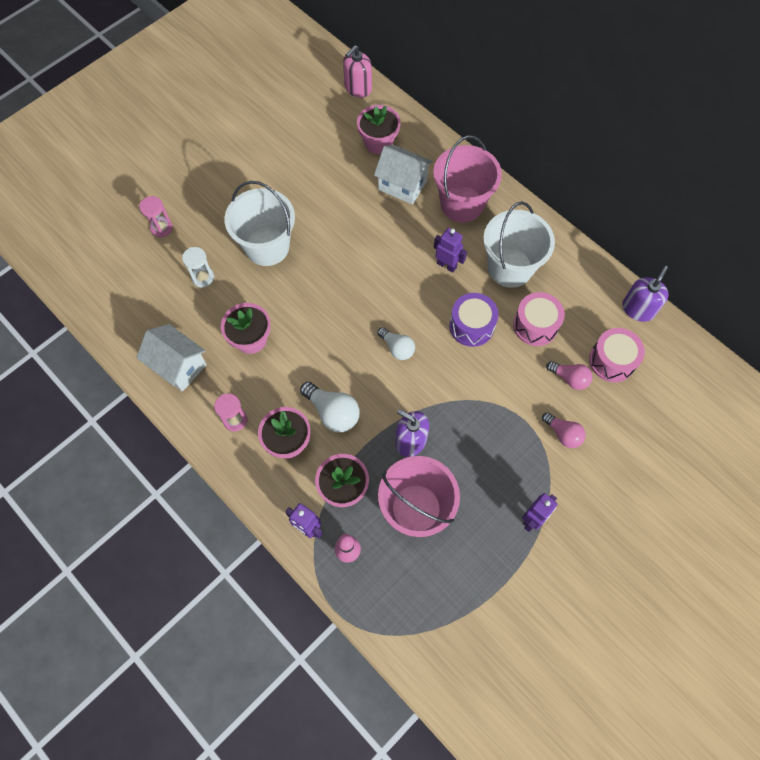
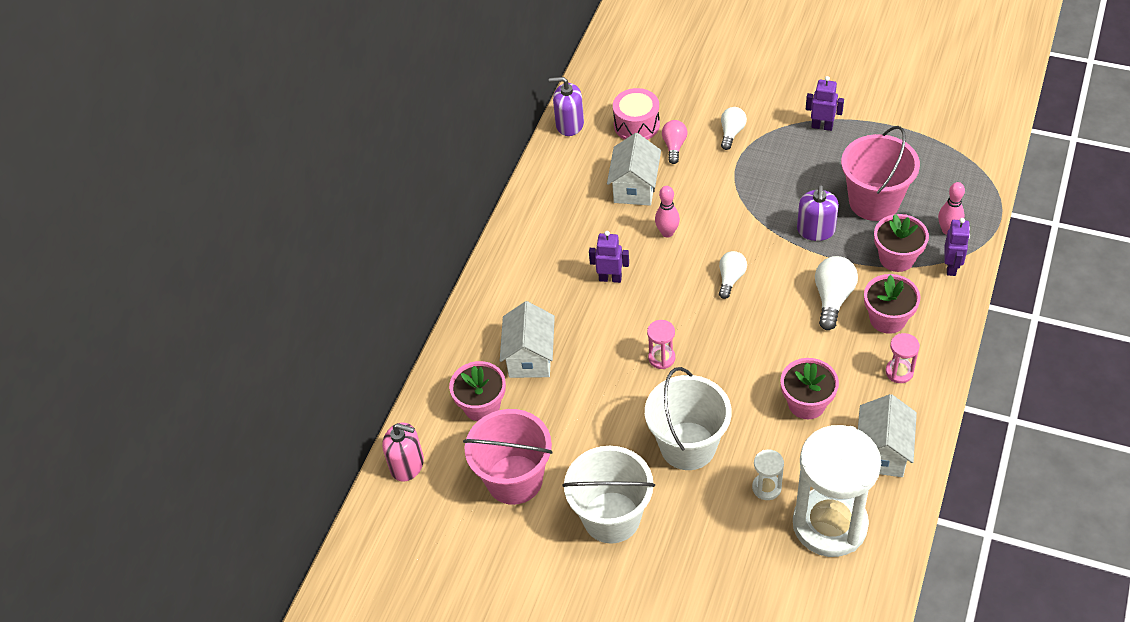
camera: 110 degrees left, 15 degrees down
pink hourglass [139,196,173,237] -> pink hourglass moved to [647,320,675,369]
pink bucket [433,135,502,223] -> pink bucket moved to [463,409,553,505]
purple robot [434,228,467,273] -> purple robot turned 90 degrees clockwise [589,231,629,283]
purple drum [449,293,499,347] -> pink bowling pin [655,186,680,238]
white bucket [483,202,555,288] -> white bucket moved to [562,446,655,544]
pink drum [513,292,565,346] -> white house [607,133,661,206]
pink light bulb [542,412,586,448] -> white light bulb [721,107,747,150]
none -> white hourglass [793,425,881,557]

